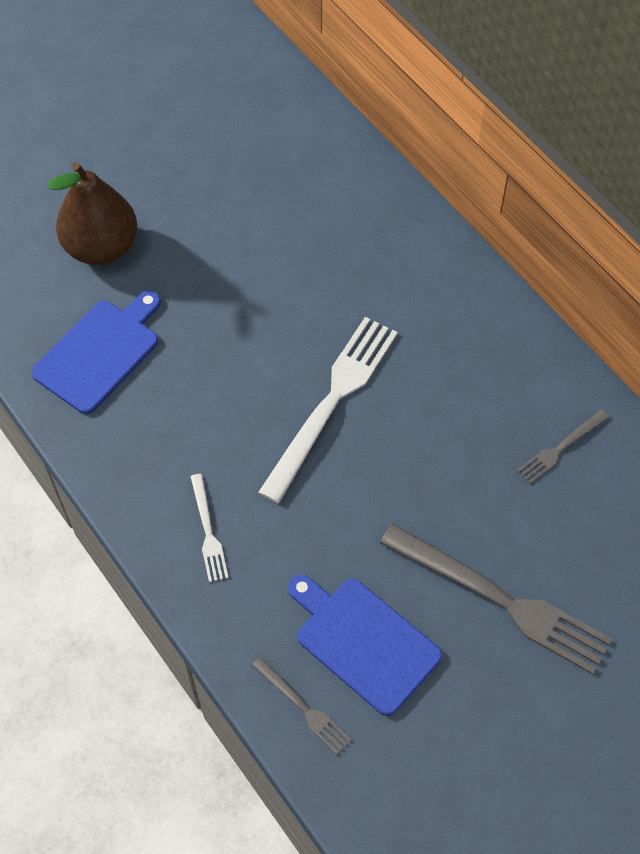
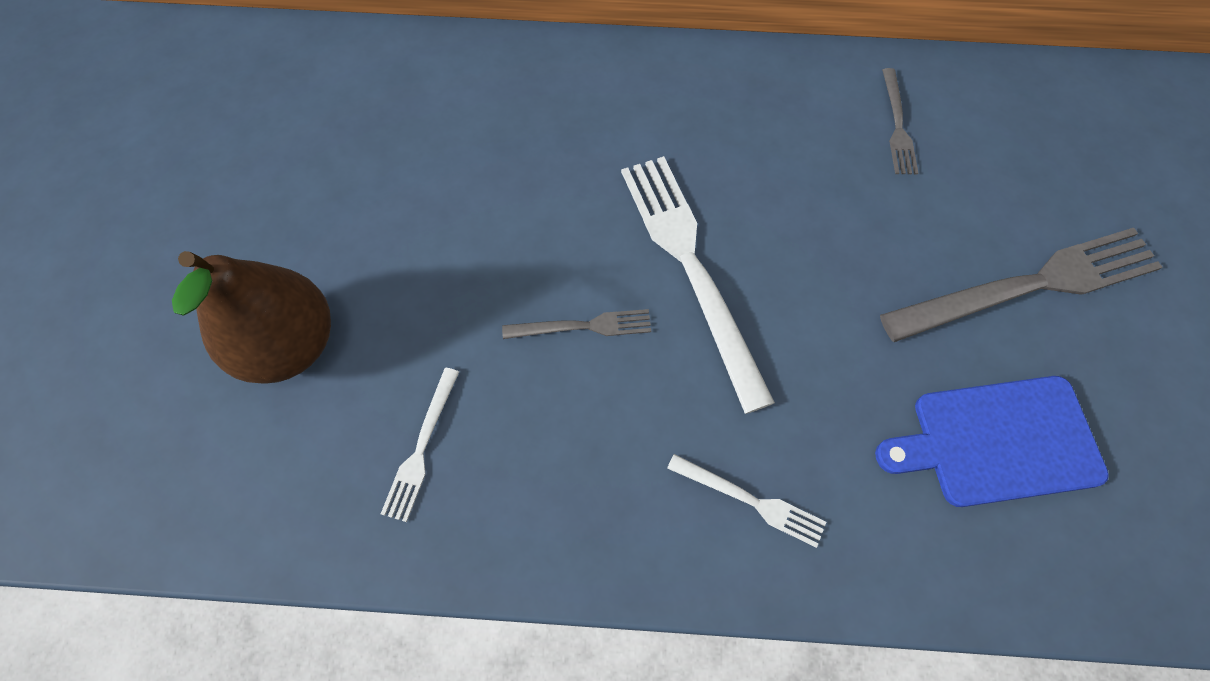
camera: 50 degrees left, 5 degrees up
blue cutting board [31,290,161,414] -> white fork [381,368,459,522]
grey fork [252,657,351,755] -> grey fork moved to [502,309,651,339]

